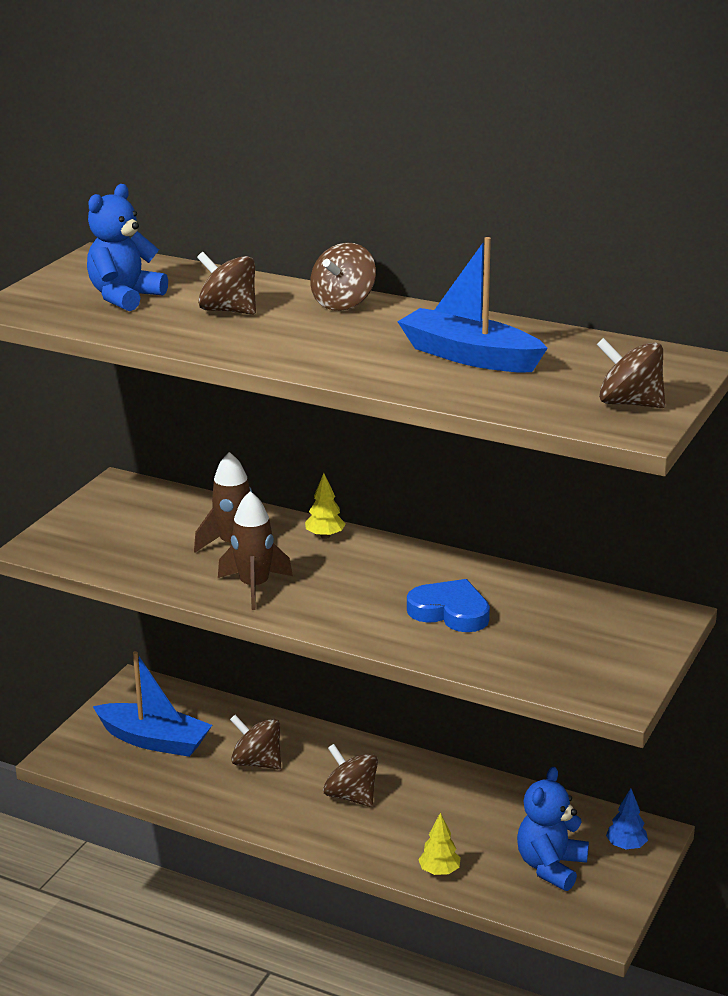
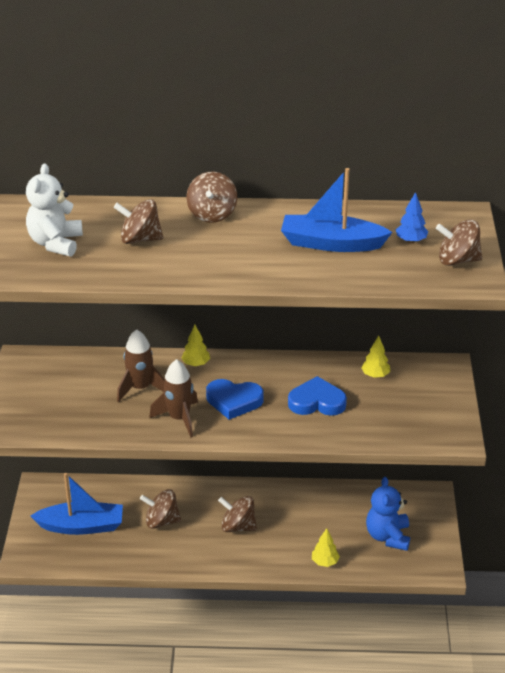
camera: 25 degrees left, 10 degrees up
blue teddy bear [87,184,168,311] -> white teddy bear [26,163,83,257]
blue tree [606,788,648,850] -> blue tree moved to [396,192,428,243]
none -> blue heart [206,379,264,420]
none -> yellow tree [361,335,390,378]

